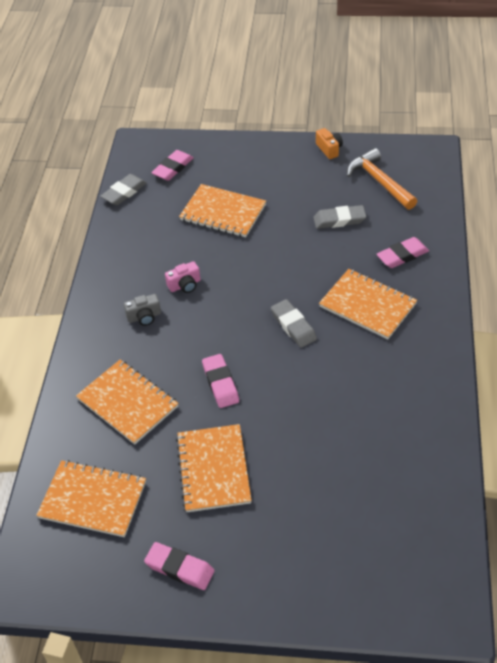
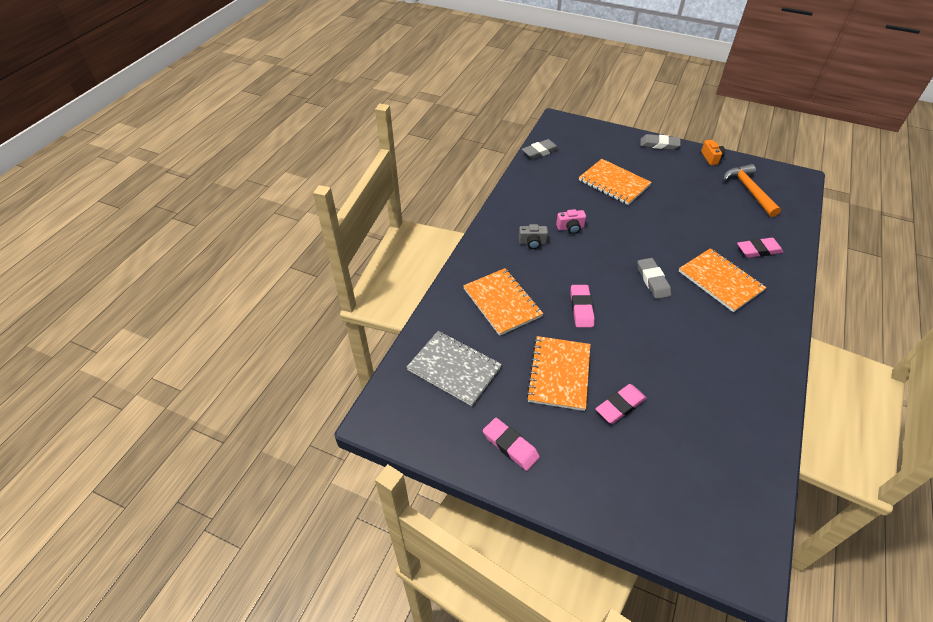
camera: 15 degrees right, 0 degrees up
orange notebook [36,460,146,537] -> grey notebook [407,331,502,406]
pink eraser [151,150,194,181] -> pink eraser moved to [596,384,647,424]
grey eraser [313,205,366,229] -> grey eraser moved to [640,134,681,150]

